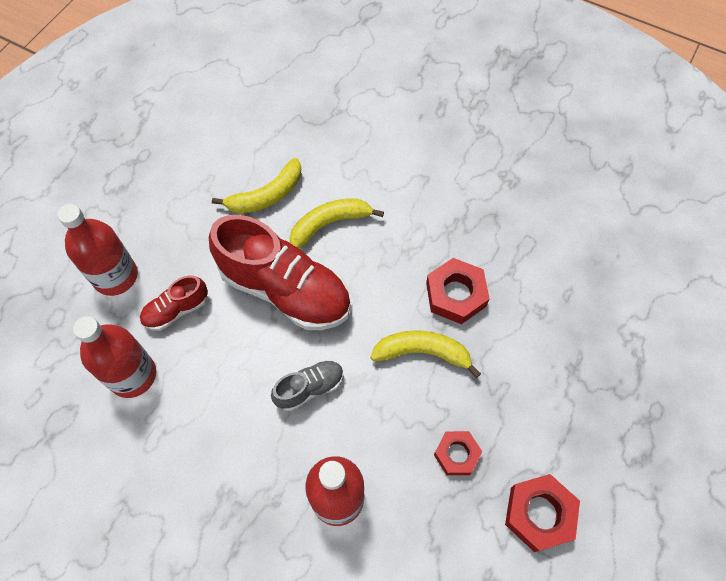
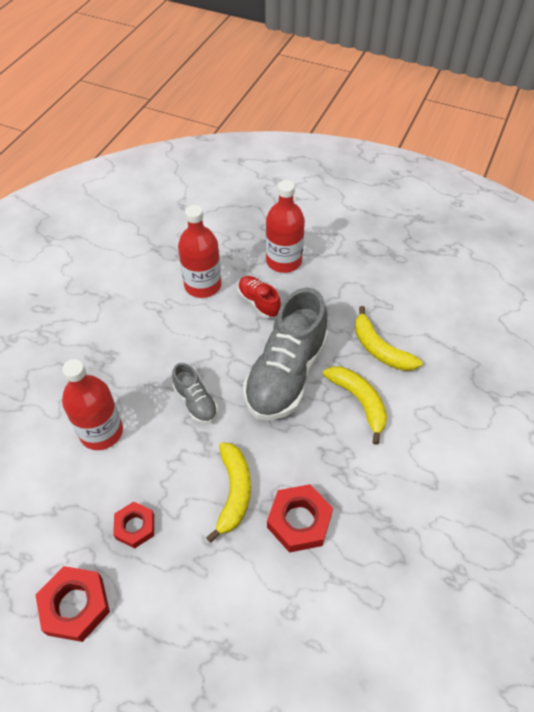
camera: 85 degrees right, 10 degrees down
red shoe [209,215,351,330] -> grey shoe [243,288,328,420]

